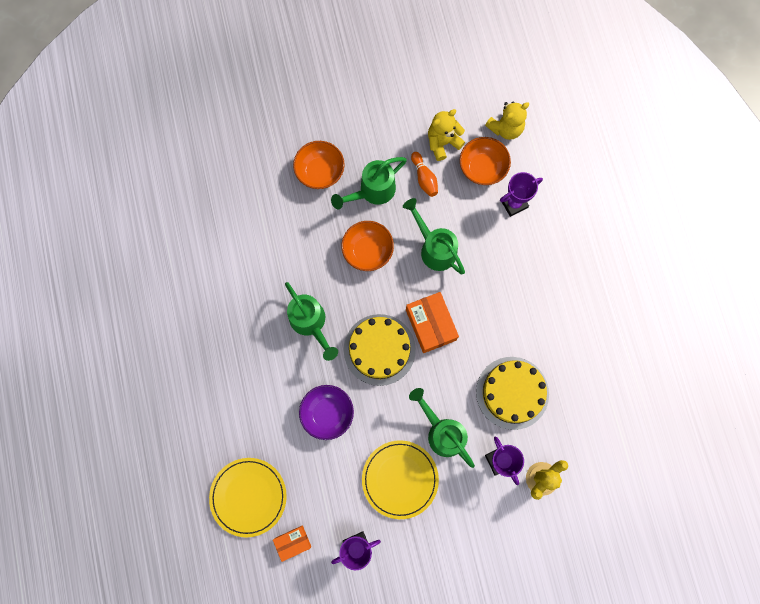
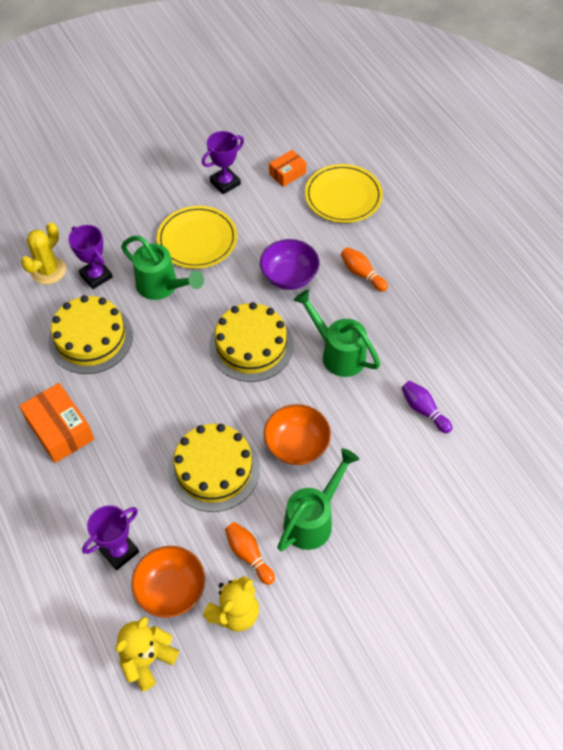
camera: 165 degrees right, 20 degrees down
orange bowl [293,141,345,189] -> none
green watering can [403,198,465,274] -> yellow cake [168,424,260,512]
orange box [406,292,459,353] -> orange box moved to [19,383,94,463]
none -> orange bowling pin [341,247,388,292]
none -> purple bowling pin [402,381,452,433]

